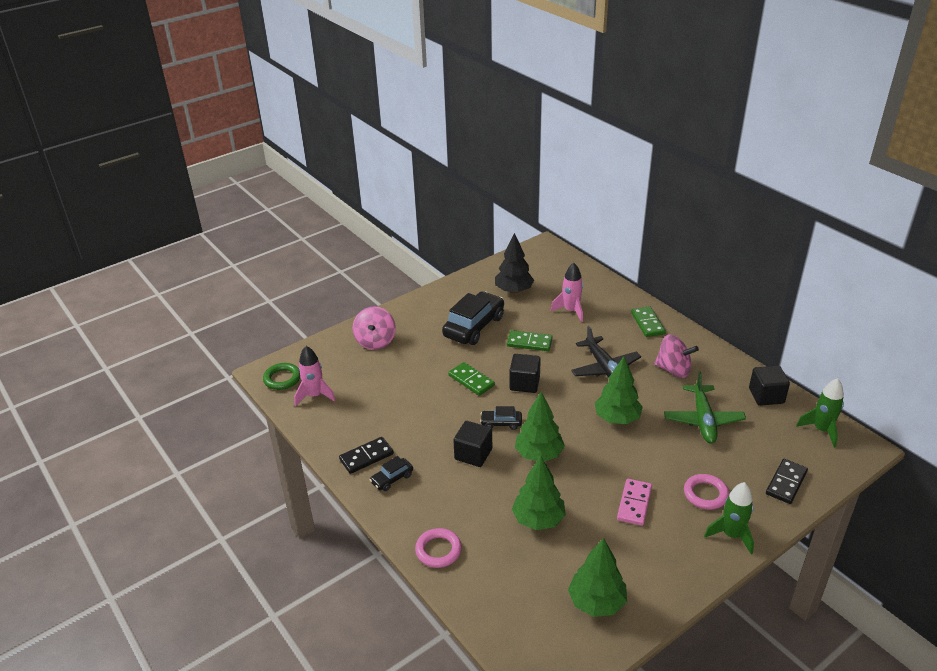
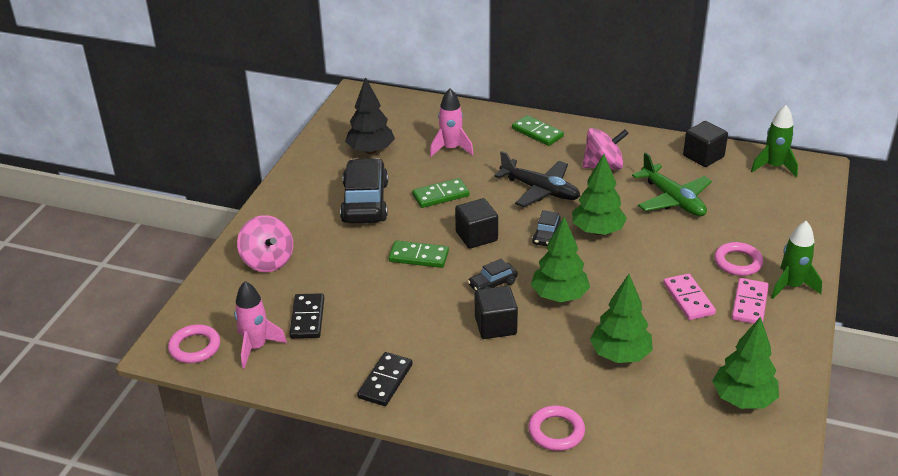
camera: 35 degrees left, 0 degrees up
green ring [263,363,300,390] -> pink ring [168,324,220,363]
black car [370,456,413,491] -> black car moved to [532,210,561,246]
black domino [766,459,808,504] -> black domino moved to [289,293,324,339]
none -> pink domino [732,278,769,324]

